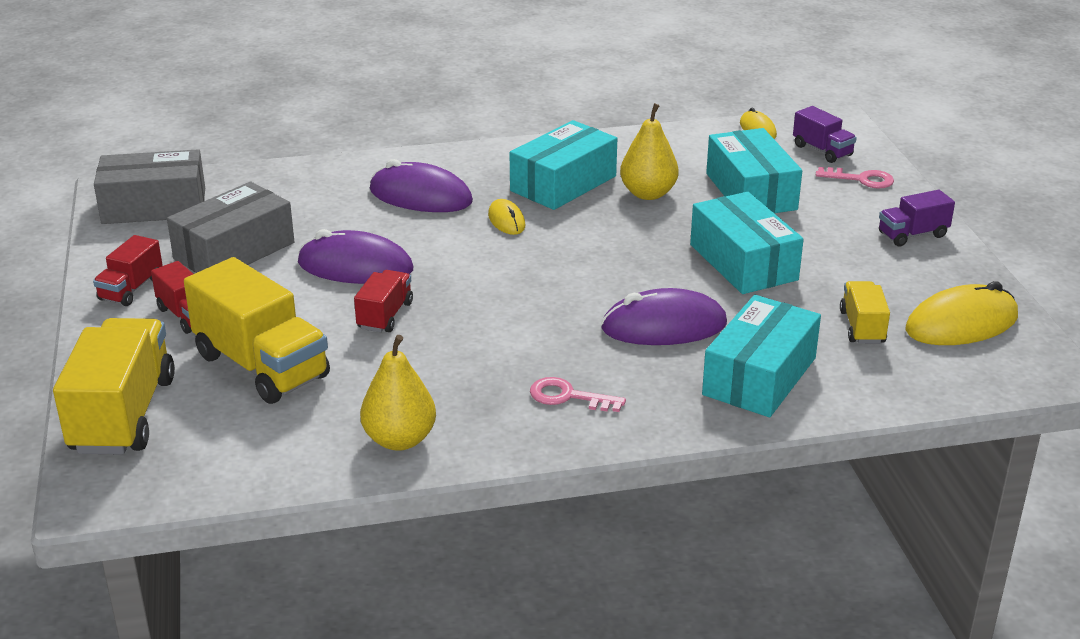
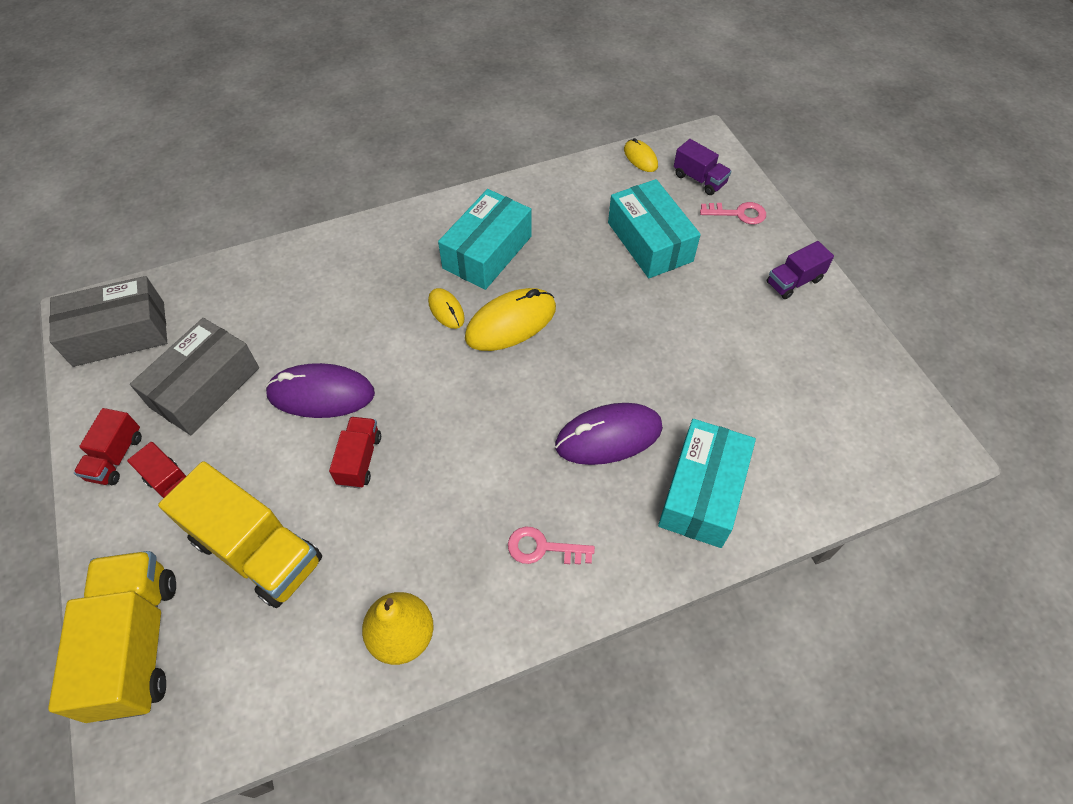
camera: 10 degrees left, 25 degrees up
purple mouse [370,159,473,212] -> none
yellow pear [620,103,679,200] -> none
turquoise box [690,192,804,294] -> none
yellow truck [840,281,890,344] -> none
yellow mouse [905,281,1018,345] -> yellow mouse moved to [465,288,556,351]

